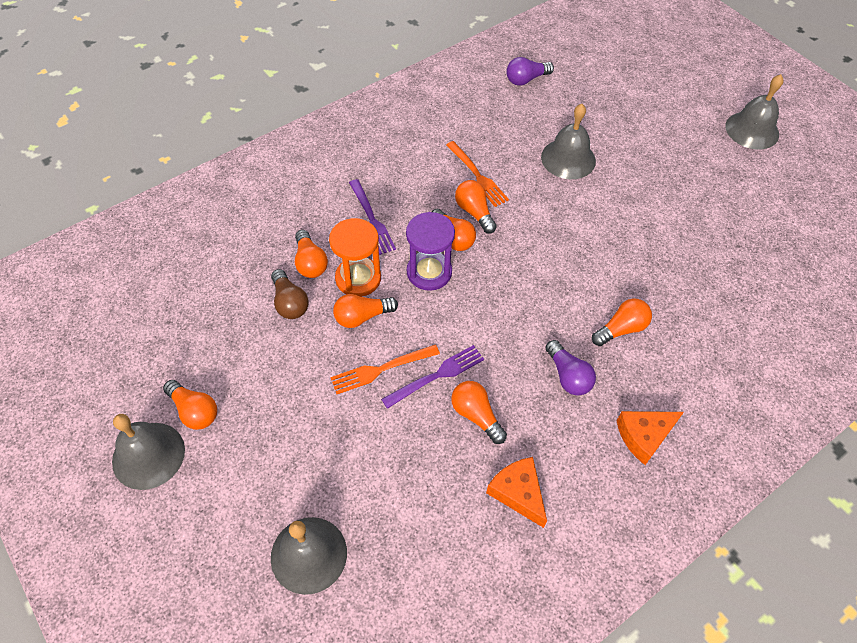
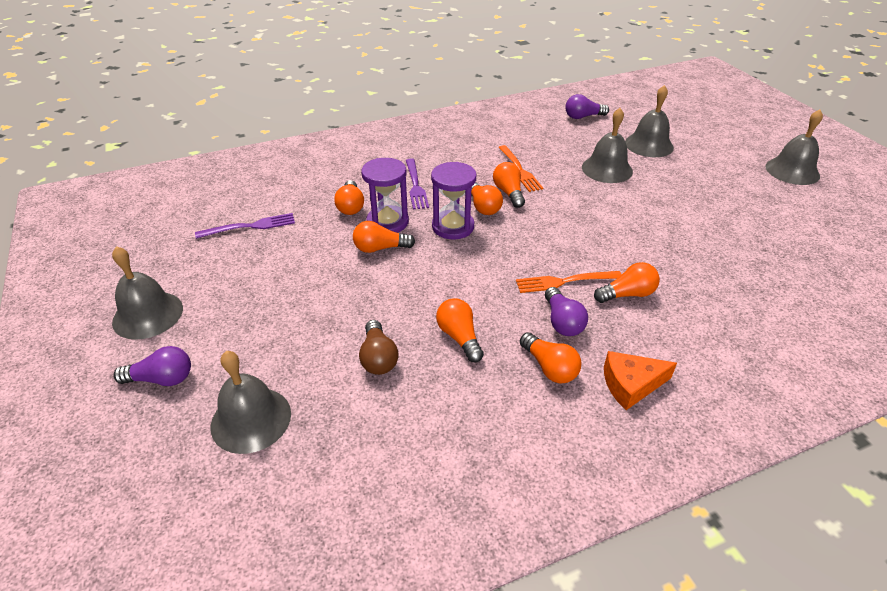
camera: 15 degrees right, 15 degrees down
orange light bulb [163,380,217,430] -> orange light bulb moved to [520,332,582,383]
brown light bulb [271,269,309,319] -> brown light bulb moved to [359,320,399,375]
orange hourglass [329,218,381,297] -> purple hourglass [361,158,409,233]
orange fork [330,344,440,394] -> orange fork moved to [516,271,622,293]
purple fork [381,345,484,409] -> purple fork moved to [195,213,295,239]
orange cheese [486,457,547,528] -> none
none -> purple light bulb [113,346,191,386]
none -> grey bell [625,85,674,157]

